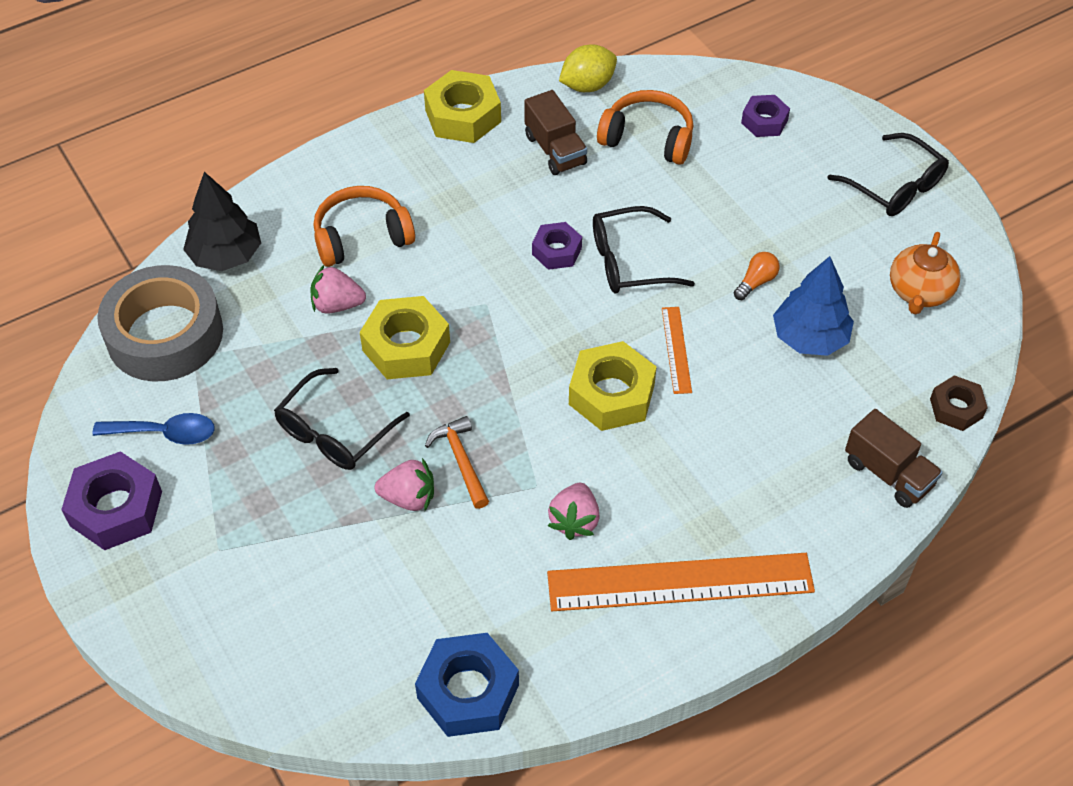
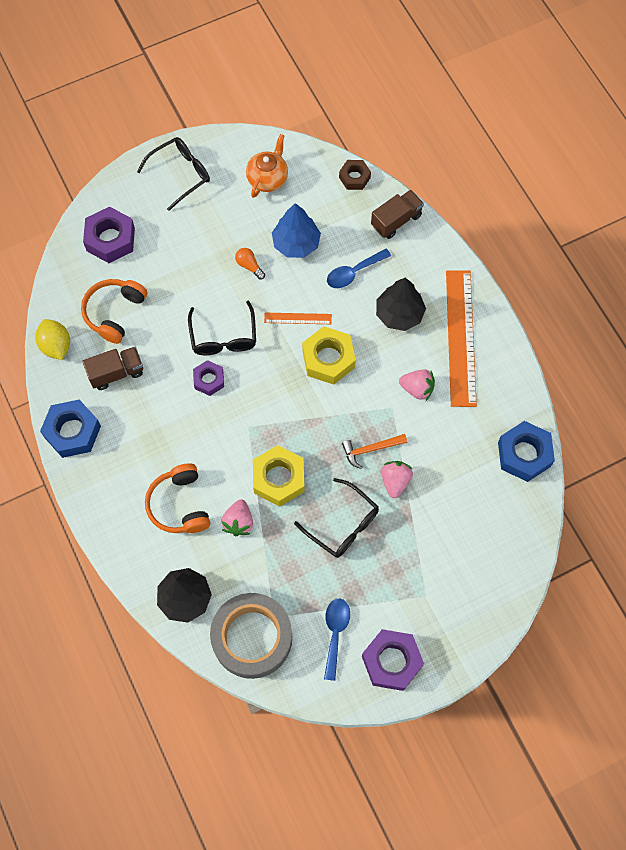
camera: 85 degrees left, 15 degrees up
yellow nut [424,70,501,143] -> blue nut [40,400,101,458]
purple nut [741,95,790,137] -> purple nut [83,207,135,263], size x1.66
orange teapot [890,232,961,314] -> orange teapot turned 90 degrees counterclockwise [246,134,288,198]
none -> blue spoon [327,249,391,288]
none -> black tree [376,277,426,331]

